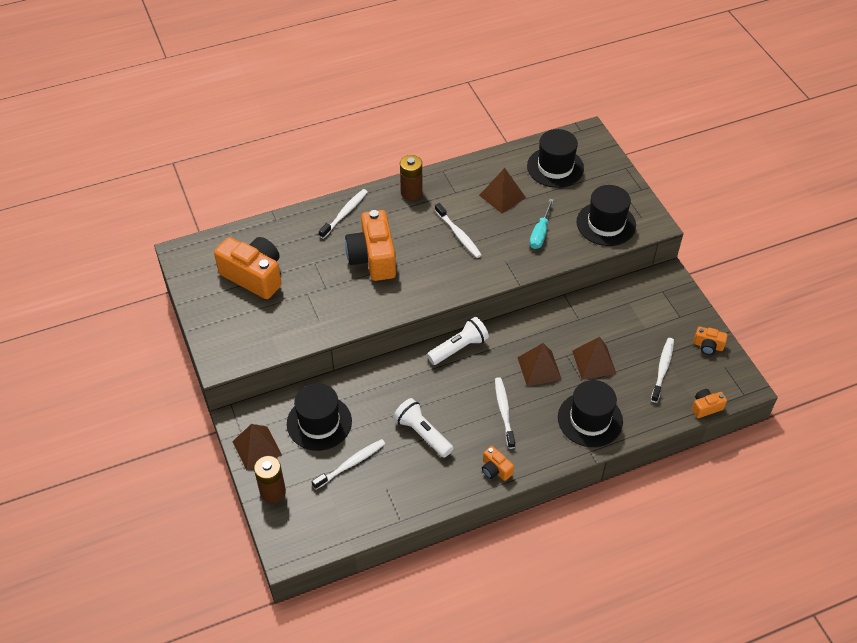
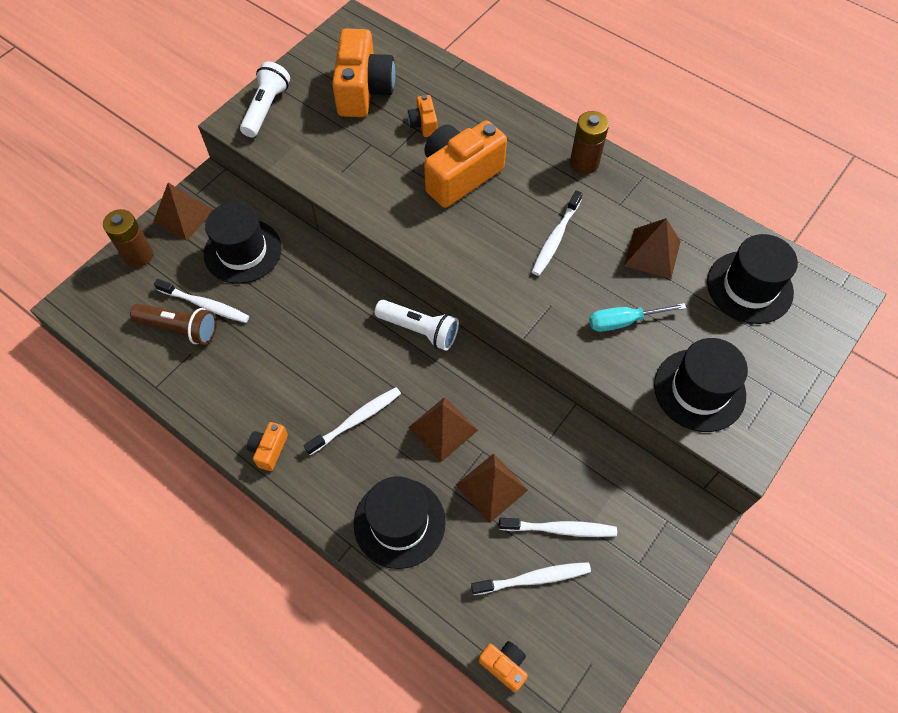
camera: 60 degrees right, 10 degrees up
white toothbrush [319,189,368,239] -> white toothbrush moved to [499,518,617,537]
white flashlight [394,398,453,458] -> white flashlight moved to [240,62,290,137]
orange camera [694,326,728,355] -> orange camera moved to [408,95,437,137]
none -> brown flashlight [130,304,217,345]

